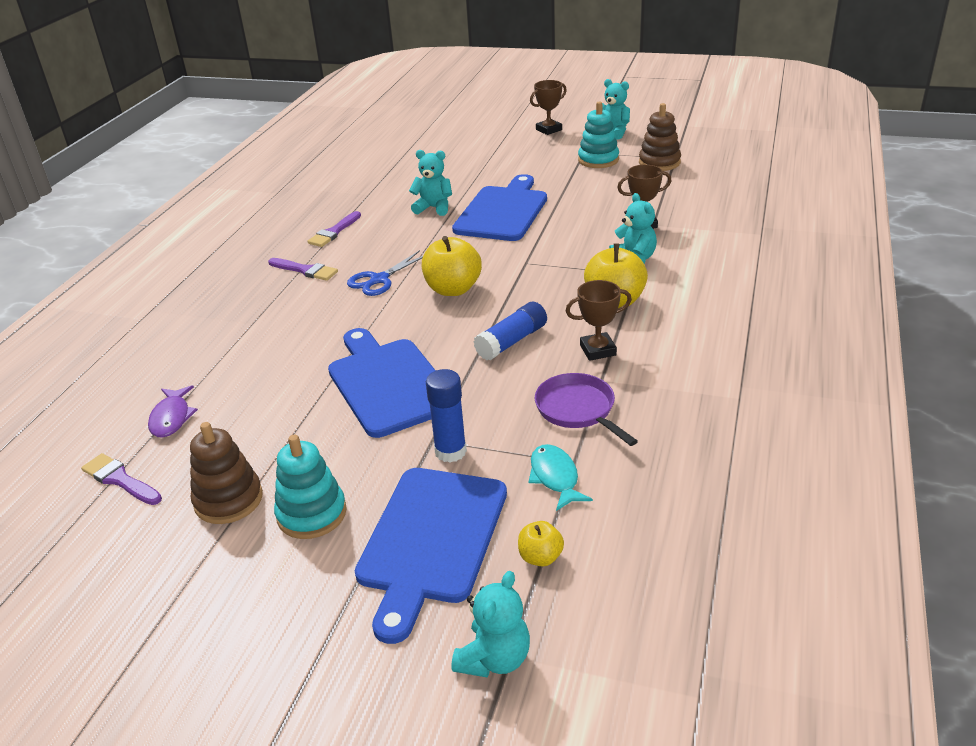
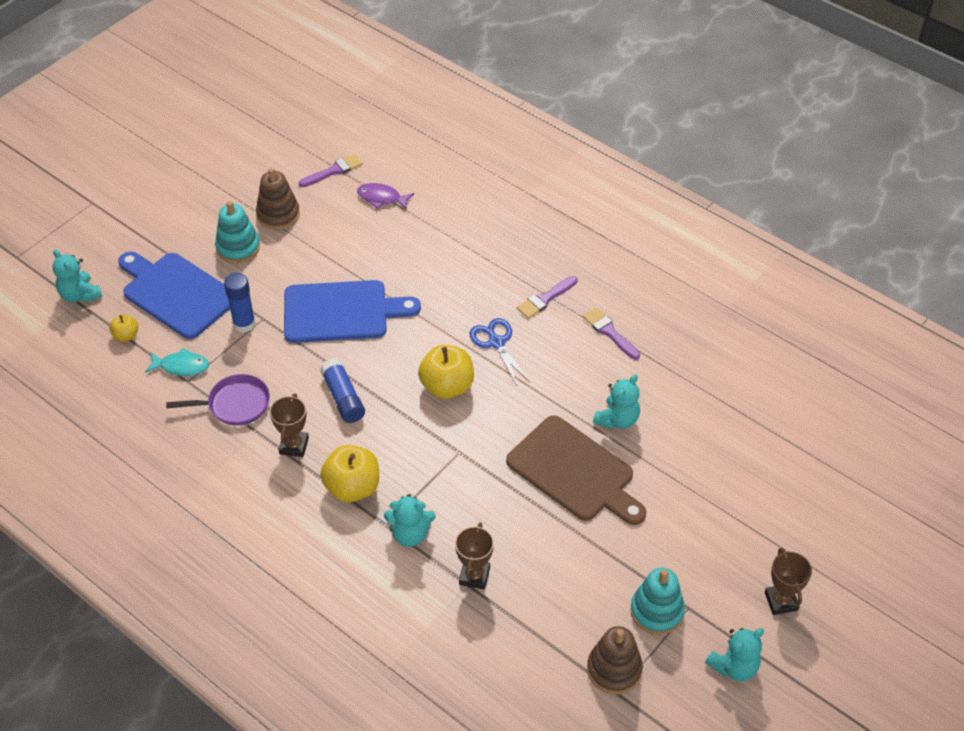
camera: 110 degrees right, 15 degrees up
blue cutting board [452,174,547,241] -> brown cutting board [506,415,646,525]

